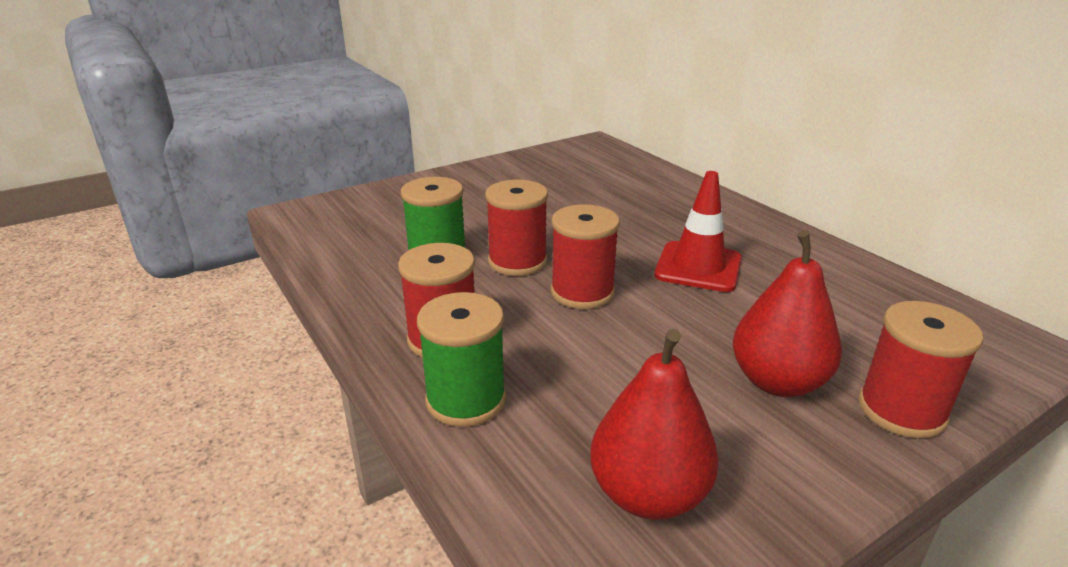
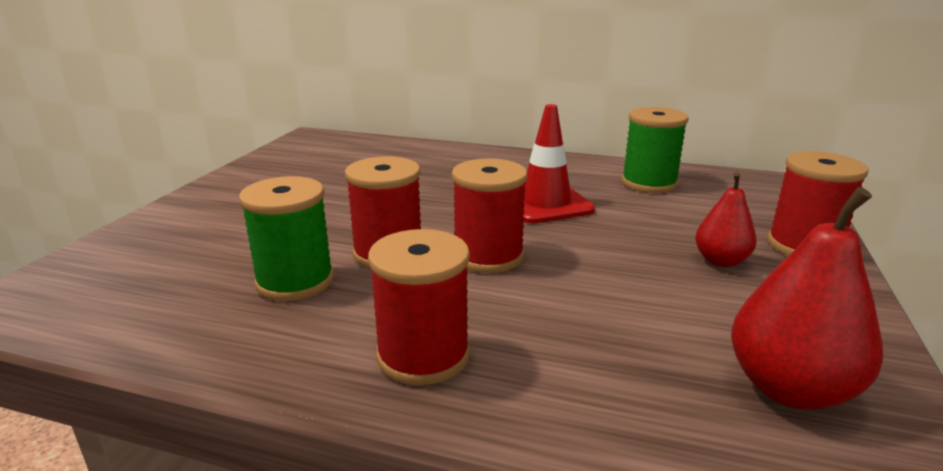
camera: 40 degrees left, 5 degrees down
green spool [417,292,506,427] -> green spool moved to [622,107,689,193]
red pear [733,230,842,397] -> red pear [695,172,757,267], size x0.60

